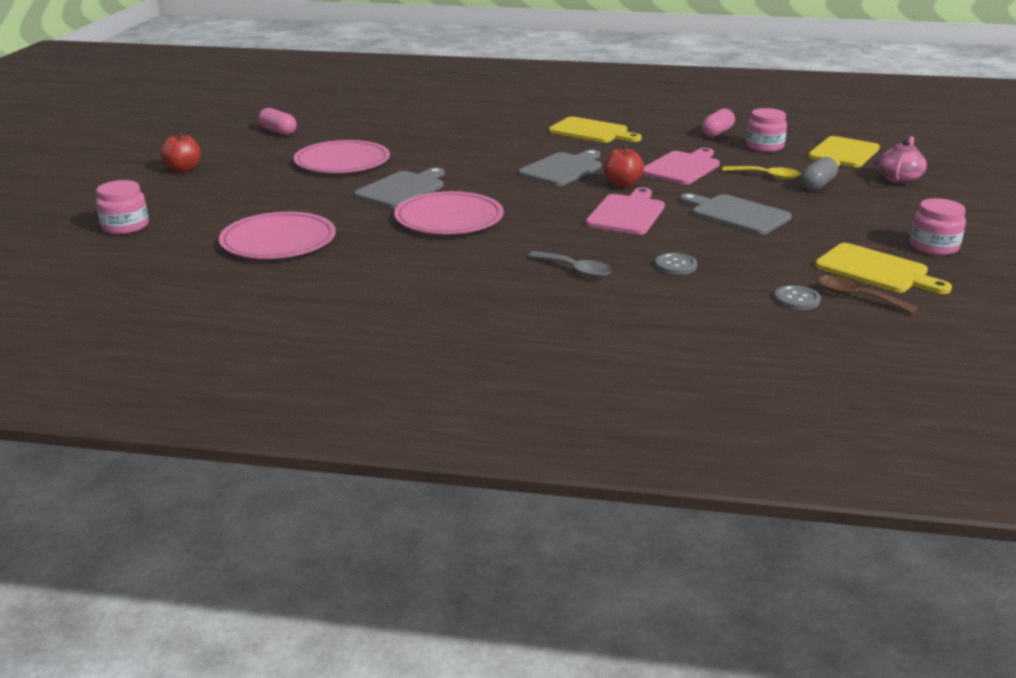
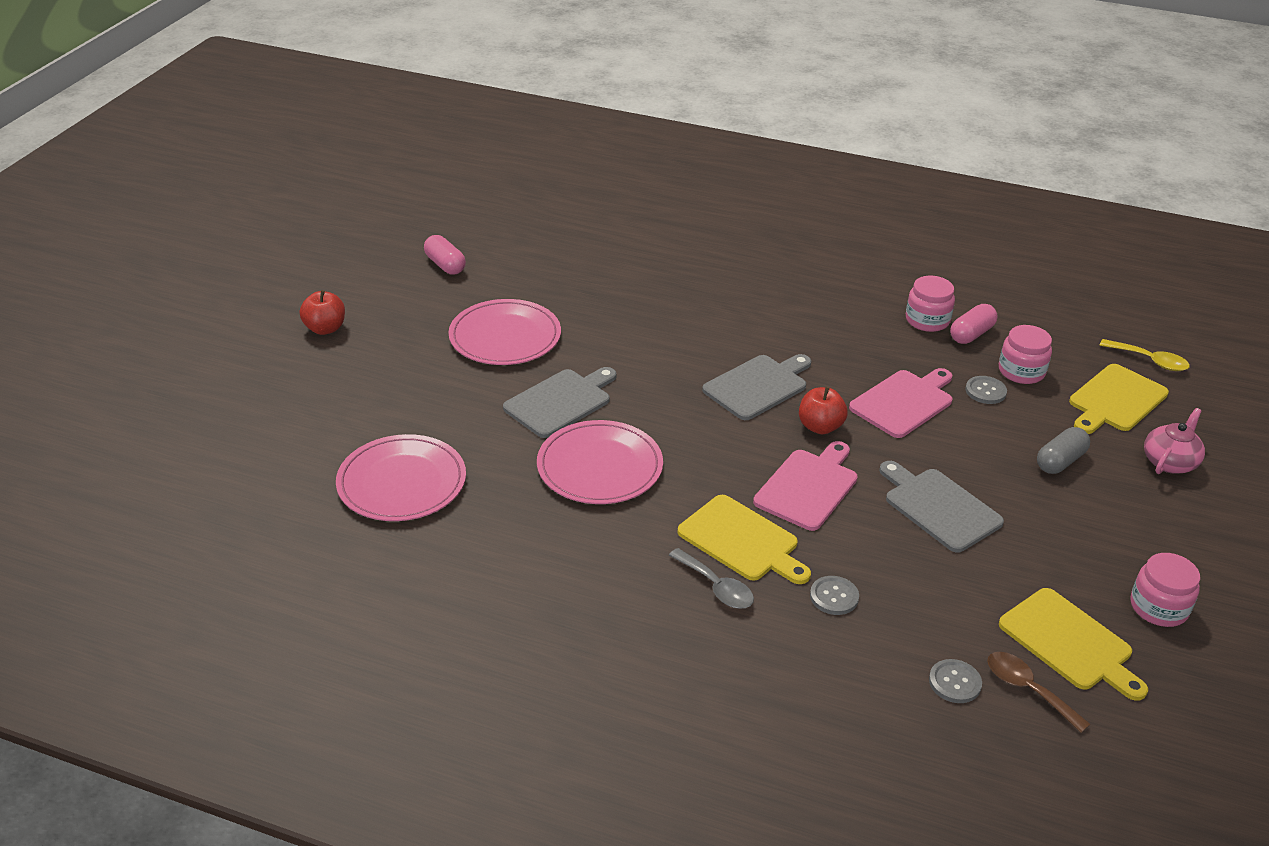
camera: 10 degrees right, 10 degrees up
pink jar [96,180,149,234] -> pink jar moved to [906,276,955,332]
yellow cutting board [549,117,642,143] -> yellow cutting board moved to [678,495,811,584]
yellow spoon [722,166,801,180] -> yellow spoon moved to [1100,339,1190,371]
none -> grey button [965,376,1007,404]

